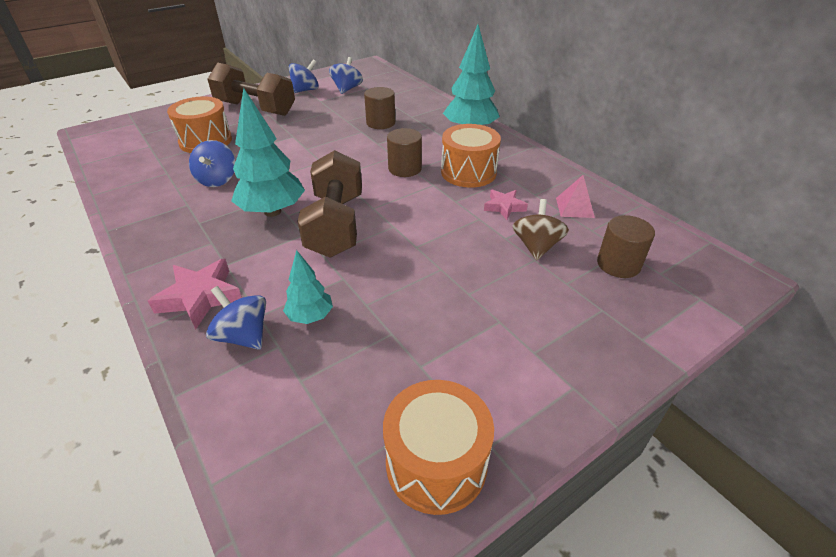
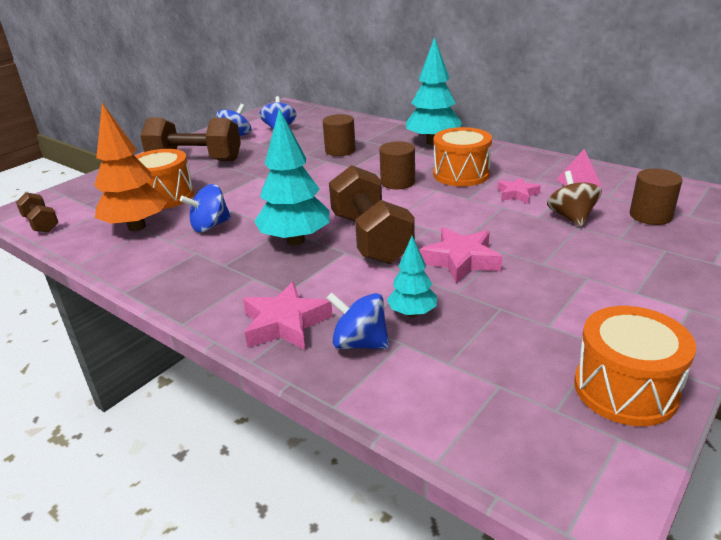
camera: 15 degrees left, 10 degrees down
blue spinning top [189,140,235,187] -> blue spinning top turned 75 degrees clockwise [180,184,231,232]
none -> brown dumbbell [16,192,59,233]
none -> orange tree [95,103,168,231]
none -> pink star [419,227,503,284]

